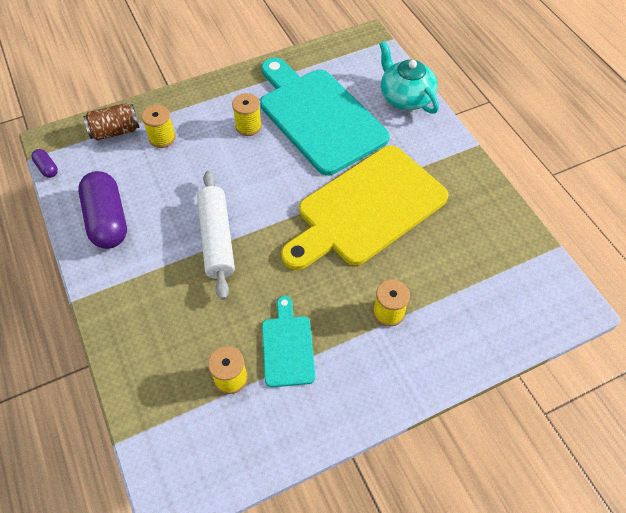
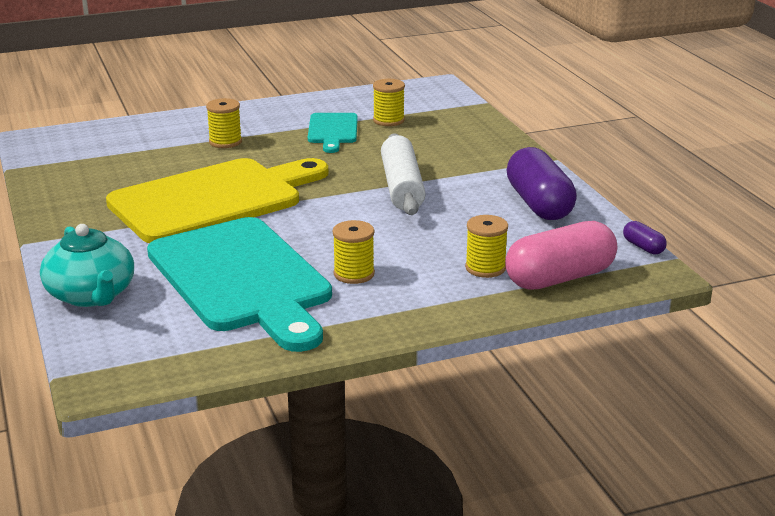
camera: 175 degrees left, 30 degrees down
brown can [83,103,140,140] -> pink capsule [505,221,617,290]

